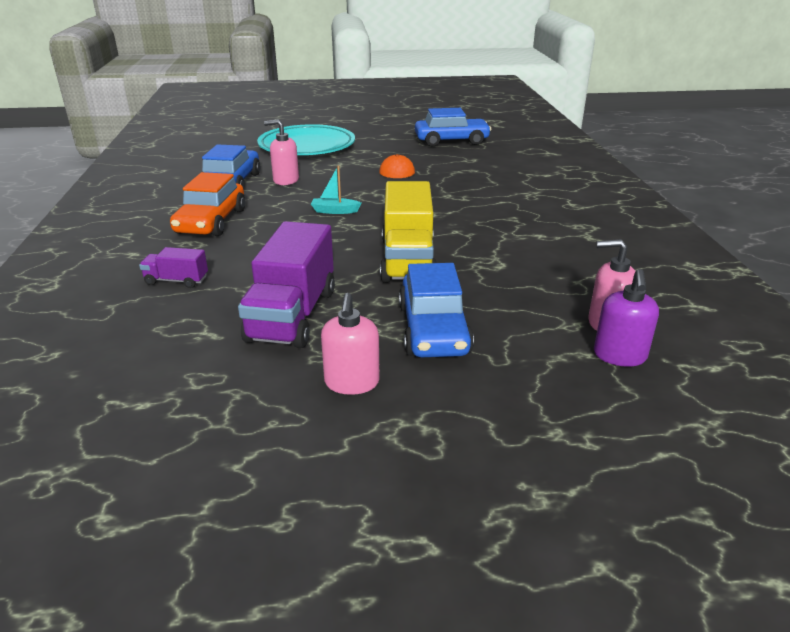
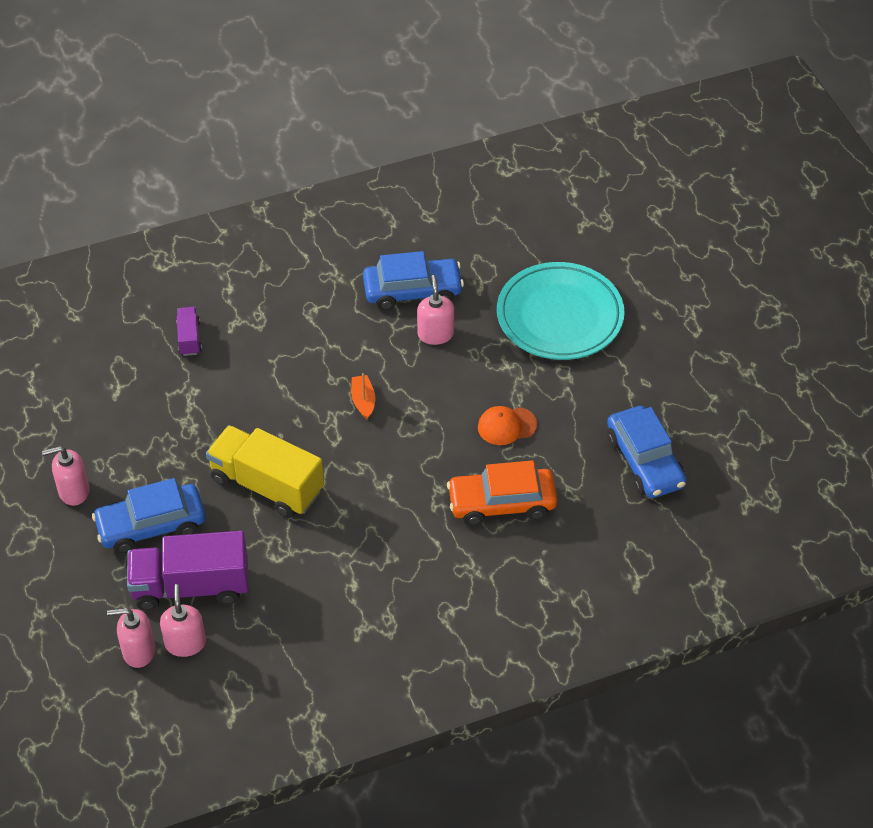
camera: 75 degrees right, 20 degrees up
orange car [170,172,245,236] -> orange car moved to [447,460,557,525]
purple truck [238,221,335,348] -> purple truck moved to [127,531,249,610]
turquoise boat [311,165,361,214] -> orange boat [351,373,375,420]
yellow truck [380,181,436,283] -> yellow truck turned 45 degrees clockwise [206,425,324,518]
purple soap dispenser [594,269,659,367] -> pink soap dispenser [107,608,156,668]

